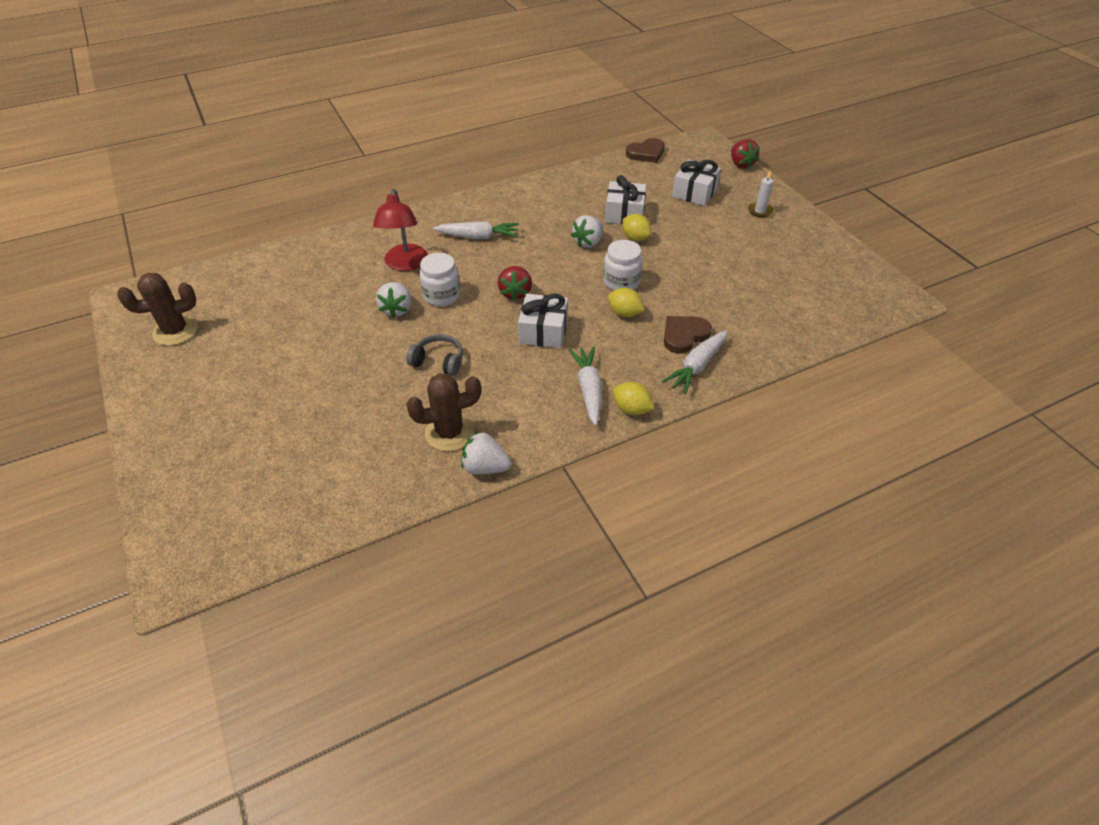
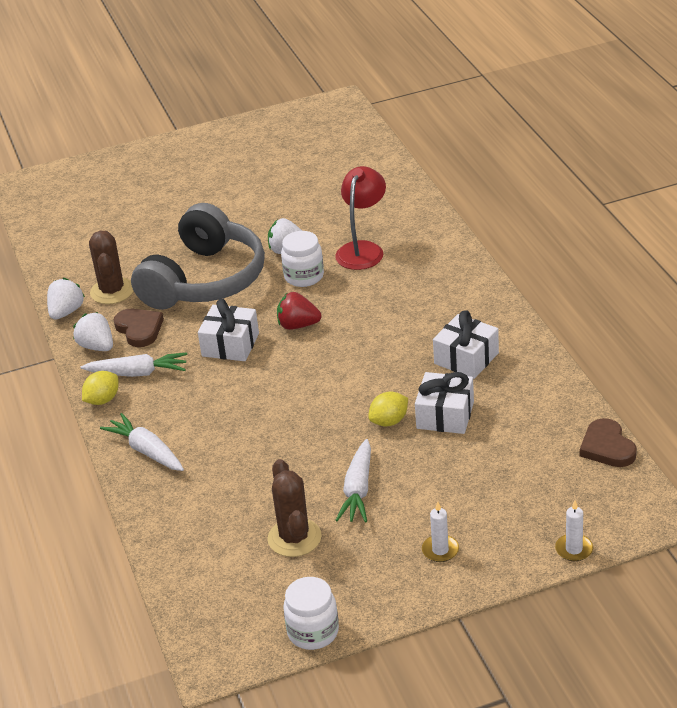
camera: 100 degrees right, 10 degrees down
brown cactus [118,273,198,346] -> brown cactus moved to [268,459,322,557]
red lamp [373,189,428,271] -> red lamp turned 105 degrees clockwise [335,166,386,270]
grey headphones [406,334,463,376] -> grey headphones [131,203,265,310], size x2.47
white carrot [433,221,519,239] -> white carrot moved to [336,439,371,522]
white strawberry [571,215,604,248] -> white strawberry moved to [73,312,113,351]
white jar [603,240,643,291] -> white jar moved to [283,577,339,650]
yellow lemon [608,288,645,317] -> none
brown heart [664,316,712,354] -> brown heart moved to [114,309,164,347]
white gift [672,159,721,206] -> white gift moved to [433,310,499,379]
red strawberry [731,139,760,169] -> white candle [555,501,593,561]

